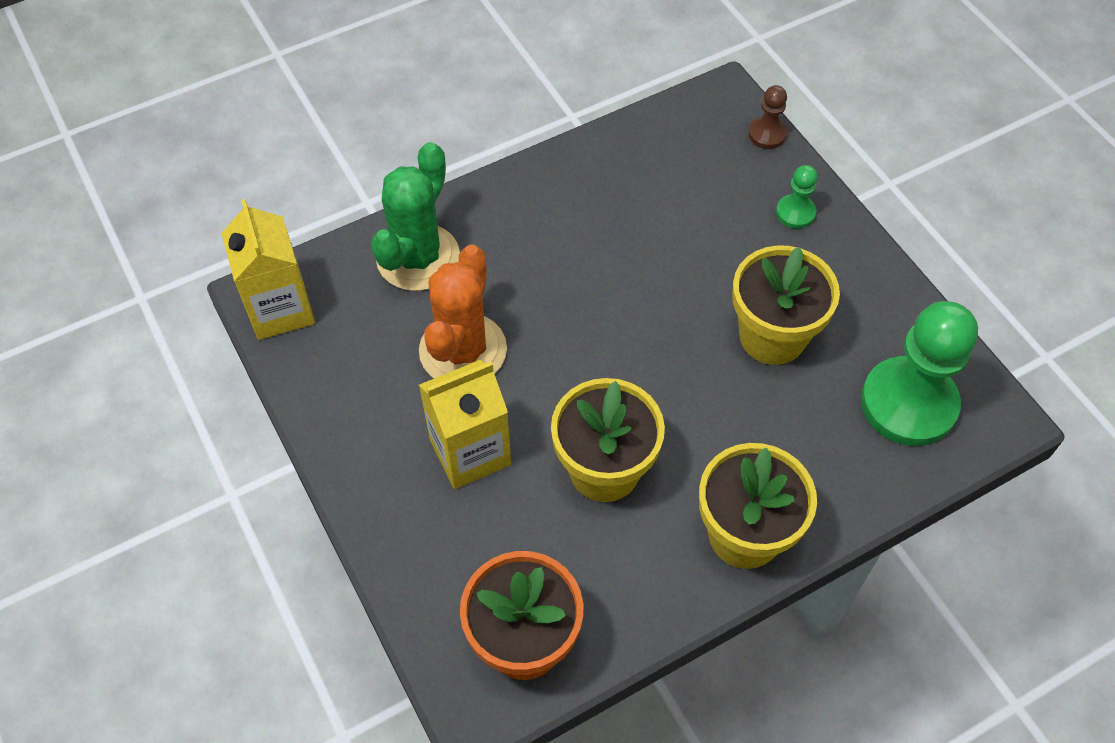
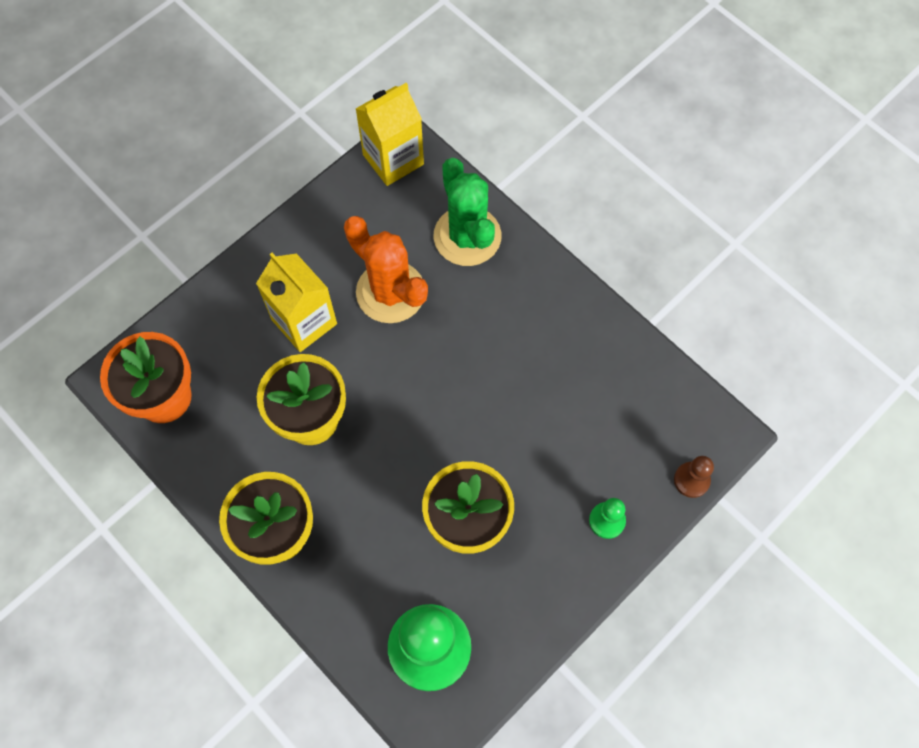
camera: 75 degrees right, 10 degrees up
green cactus [371,142,460,291] -> green cactus turned 60 degrees clockwise [433,158,501,266]
orange cactus [419,244,507,378] -> orange cactus turned 45 degrees clockwise [344,216,428,323]

